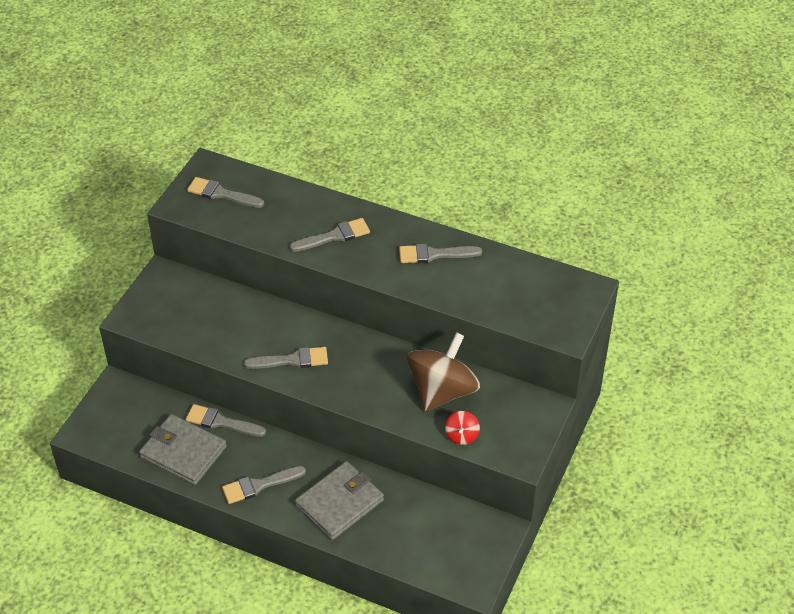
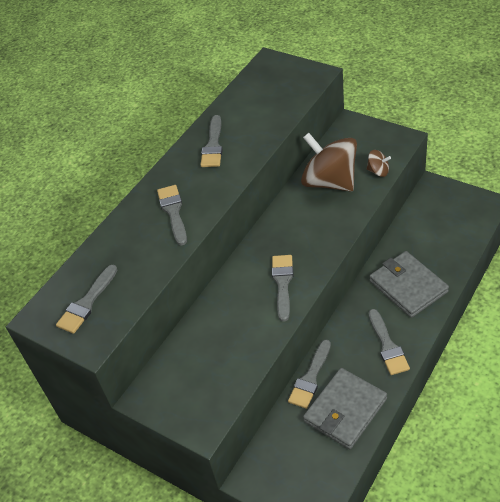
camera: 75 degrees left, 0 degrees up
red spinning top [445,411,480,445] -> brown spinning top [367,150,391,177]

